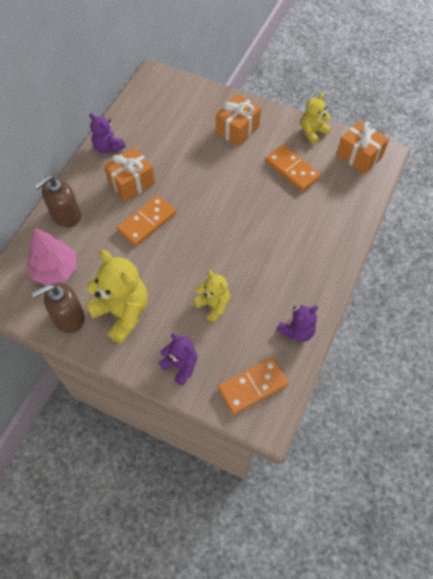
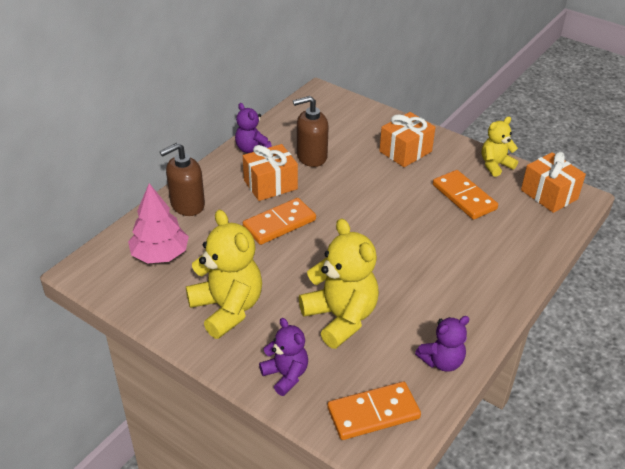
camera: 10 degrees right, 20 degrees down
brown soap dispenser [32,283,85,334] -> brown soap dispenser moved to [293,96,329,167]
yellow teddy bear [193,270,230,323] -> yellow teddy bear [299,218,379,349], size x1.72

